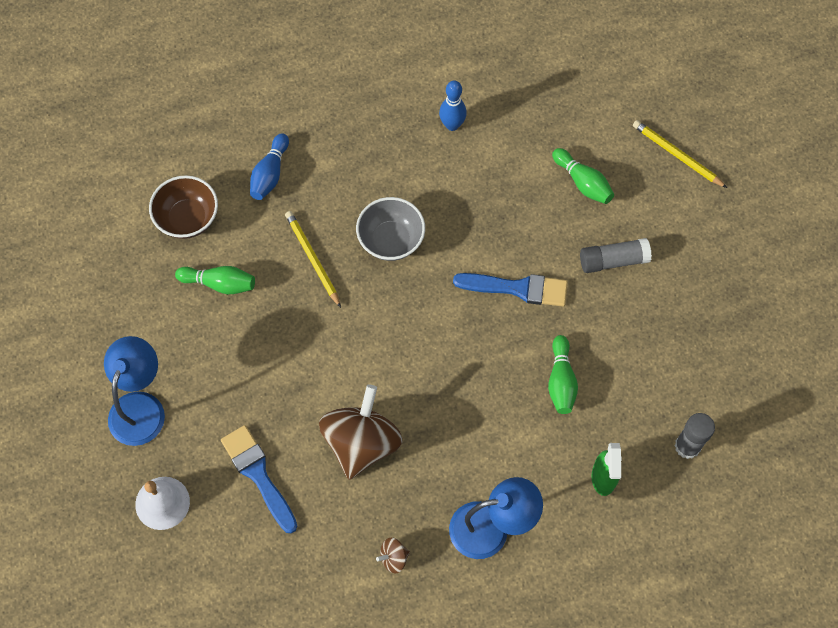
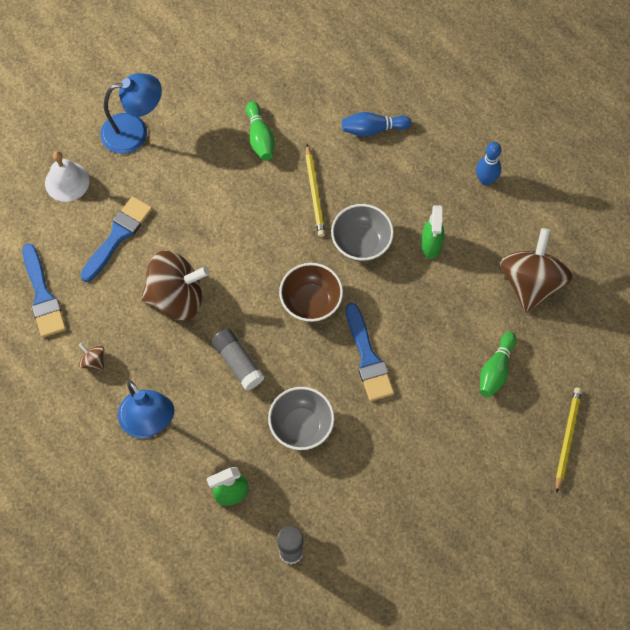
camera: 65 degrees right, 0 degrees up
brown bowl [149,175,218,239] -> brown bowl moved to [279,263,343,322]
yellow pencil [285,211,341,308] -> yellow pencil turned 135 degrees clockwise [305,145,325,237]
blue bowling pin [439,81,467,131] -> blue bowling pin moved to [476,142,501,186]
green bowling pin [548,335,578,414] -> grey bowl [268,387,335,450]
grey glue stick [580,238,652,273] -> grey glue stick moved to [211,329,265,390]
none -> blue brush [22,244,66,337]
none -> green spray bottle [421,205,444,259]
none -> brown spinning top [500,228,573,313]

